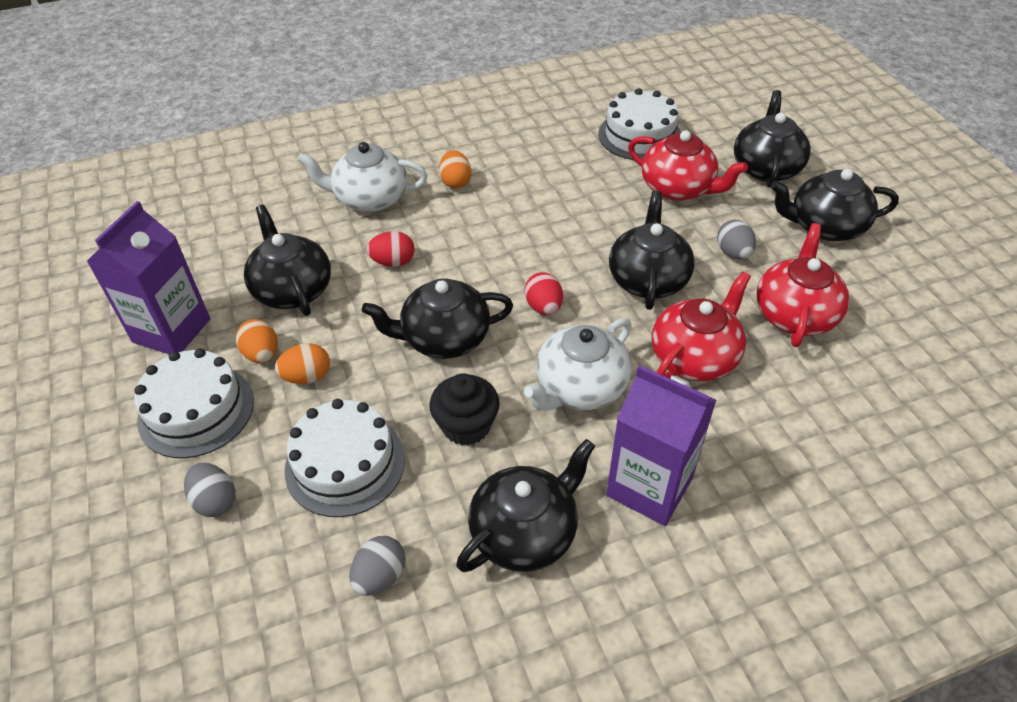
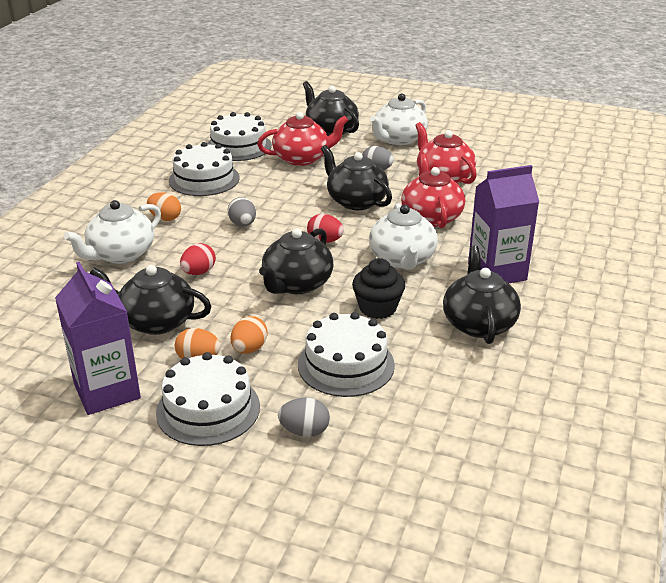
camera: 50 degrees left, 15 degrees down
grey egg [349,536,406,596] -> grey egg moved to [228,197,256,227]
black teapot [770,169,899,241] -> white teapot [370,93,428,145]
none -> white cake [169,142,239,196]

